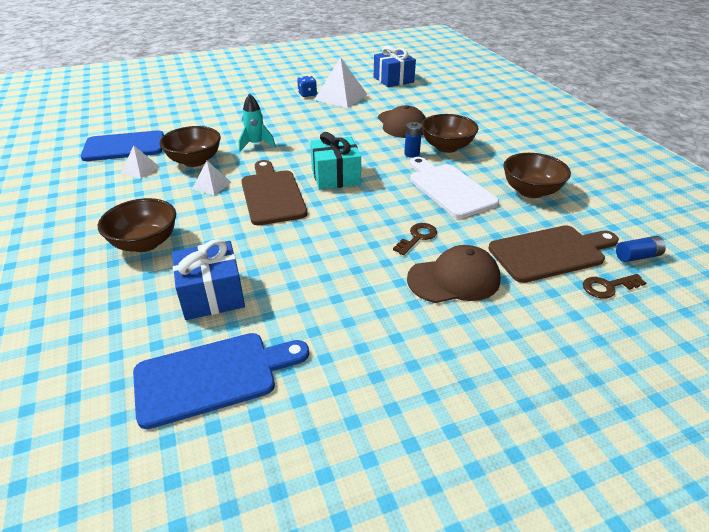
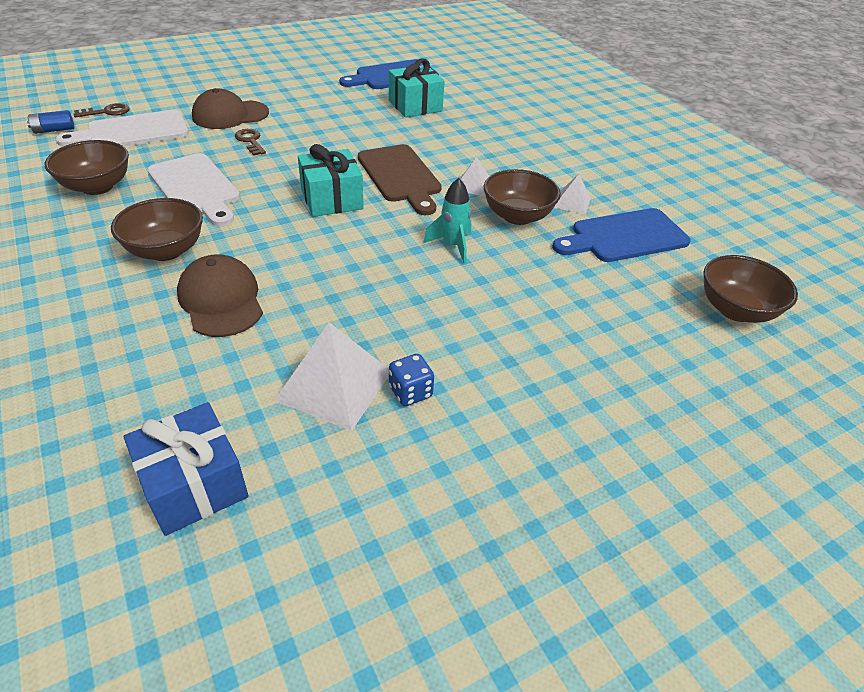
camera: 170 degrees right, 5 degrees up
brown bowl [98,198,176,252] -> brown bowl moved to [703,255,798,323]
blue gift [172,239,245,320] -> turquoise gift [389,58,445,117]
brown key [393,223,437,255] -> brown key turned 120 degrees clockwise [235,129,266,156]
blue battery [404,122,422,158] -> none
brown cutting board [488,225,619,283] -> white cutting board [56,110,189,147]

